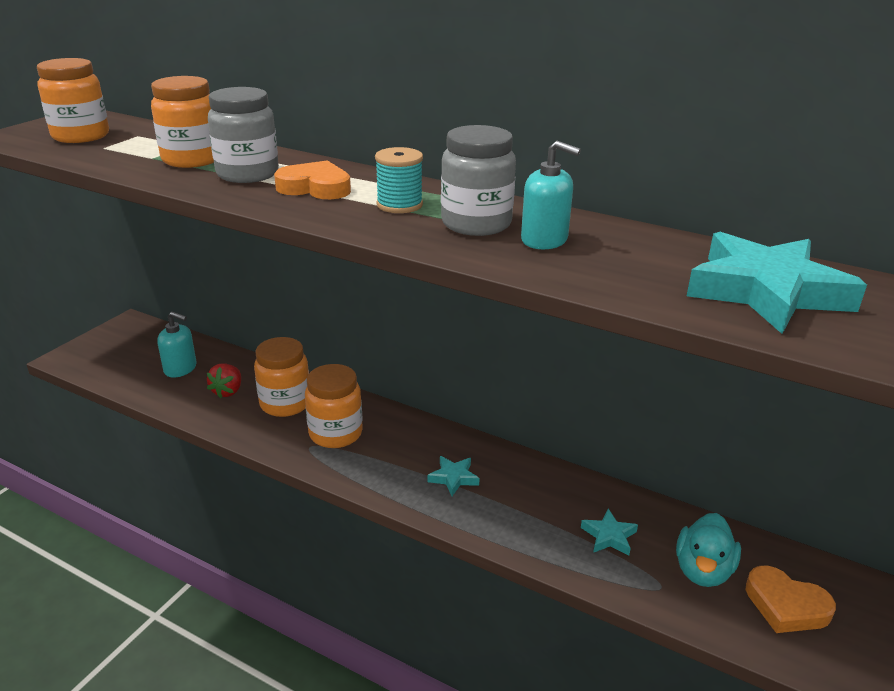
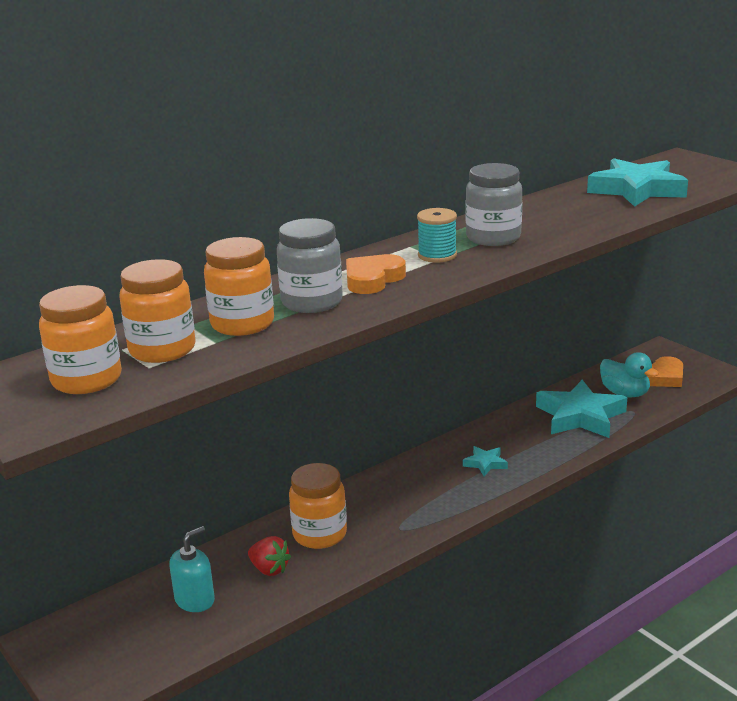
camera: 65 degrees left, 5 degrees down
orange jar [305,364,363,448] -> orange jar moved to [120,259,196,363]
turquoise soap dispenser [521,141,581,249] -> none
turquoise star [581,509,638,555] -> turquoise star [536,380,627,438], size x2.17

